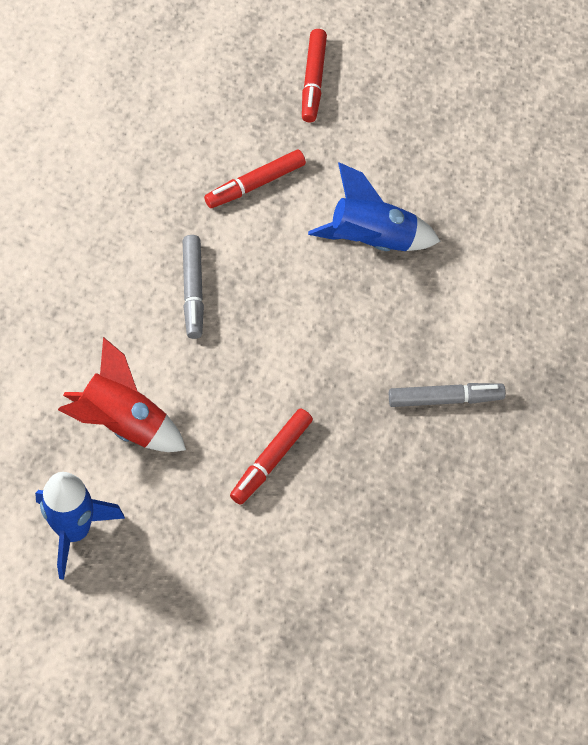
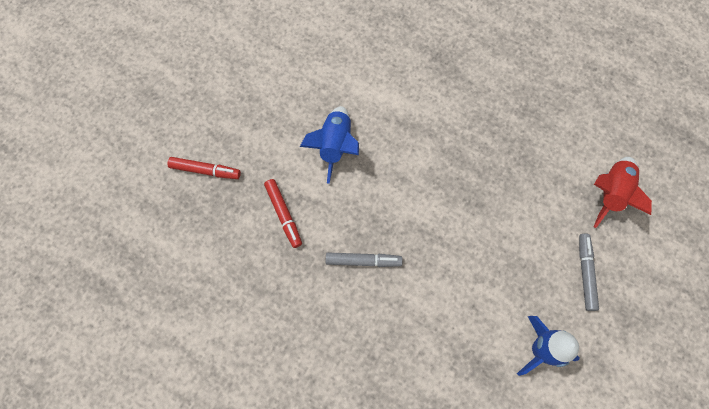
camera: 85 degrees left, 10 degrees up
red rocket [58,337,186,452] -> red rocket moved to [594,157,652,228]
red marker [230,409,313,505] -> none
grey marker [389,383,506,407] -> grey marker moved to [579,234,599,311]

